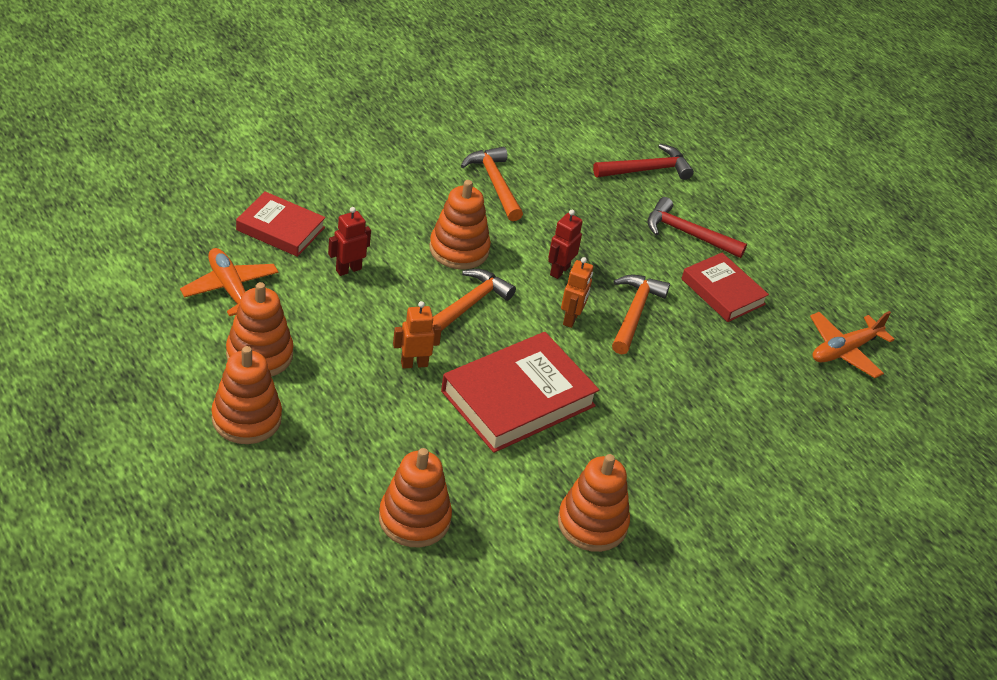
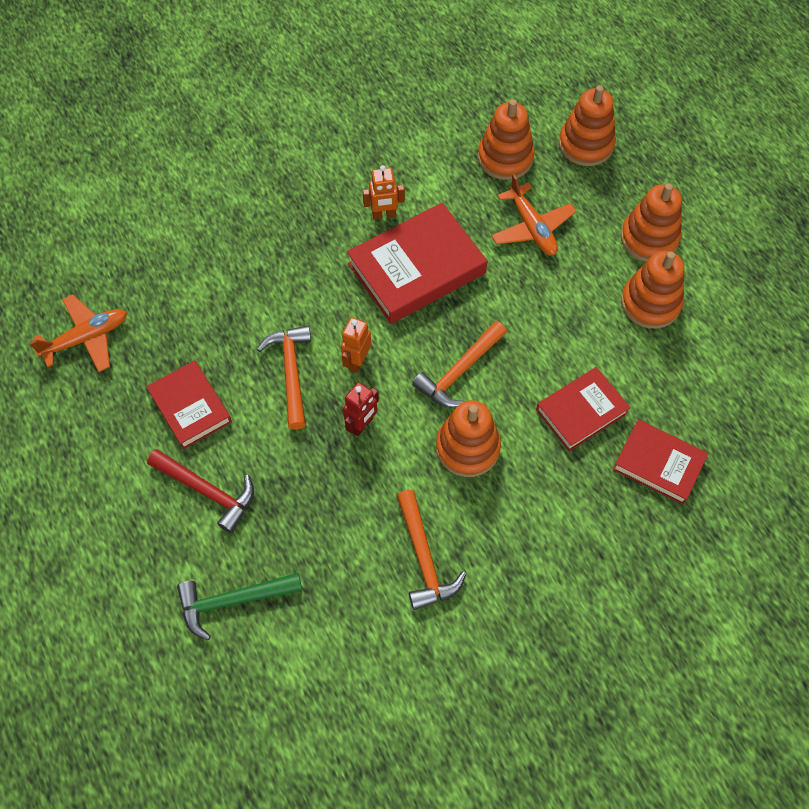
camera: 170 degrees left, 20 degrees up
orange plane [180,248,278,316] -> orange plane moved to [491,174,576,256]
red robot [328,207,371,276] -> red book [536,367,630,451]
orange robot [393,301,442,369] -> orange robot moved to [363,165,405,220]
orange stacking toy [558,454,630,552] -> orange stacking toy moved to [559,85,616,166]
red hammer [593,144,694,180] -> green hammer [177,573,302,640]
orange hammer [612,275,670,354] -> orange hammer turned 150 degrees clockwise [257,325,311,430]

